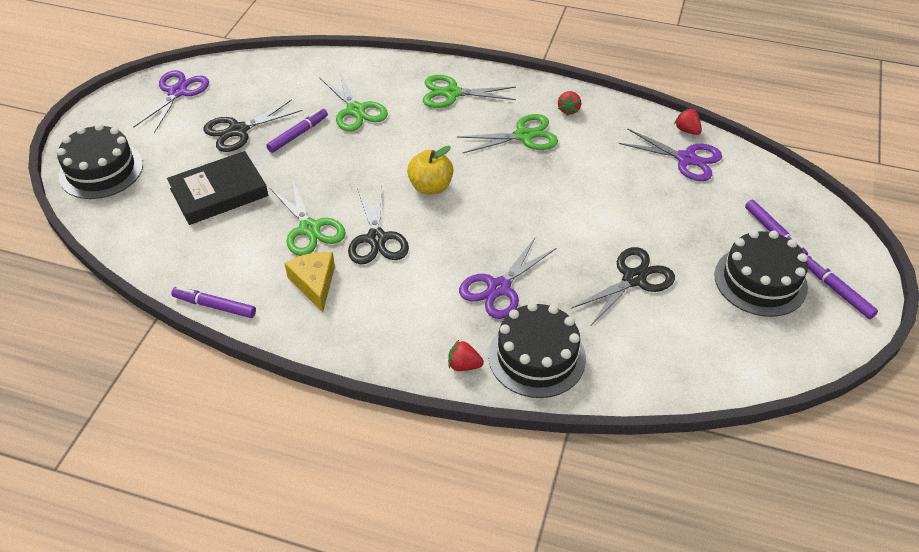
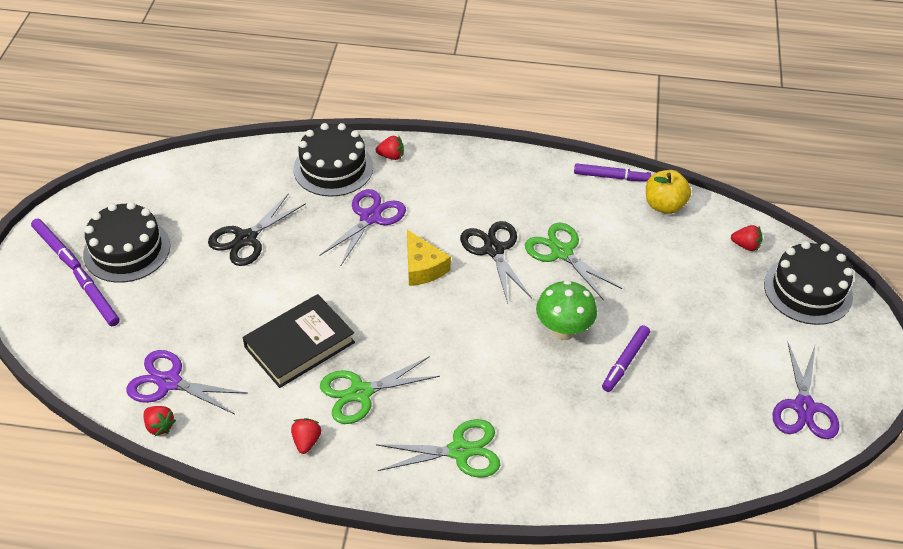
camera: 170 degrees right, 0 degrees up
black book [167,151,269,225] -> black book moved to [243,294,355,388]
black scissors [203,99,303,152] -> none
yellow cheese [284,252,335,312] -> yellow cheese moved to [407,230,451,286]
green scissors [320,70,388,131] -> none
yellow apple [407,146,453,194] -> yellow apple moved to [646,170,691,214]
none -> green mushroom [536,280,597,340]
none -> red strawberry [731,225,763,251]

